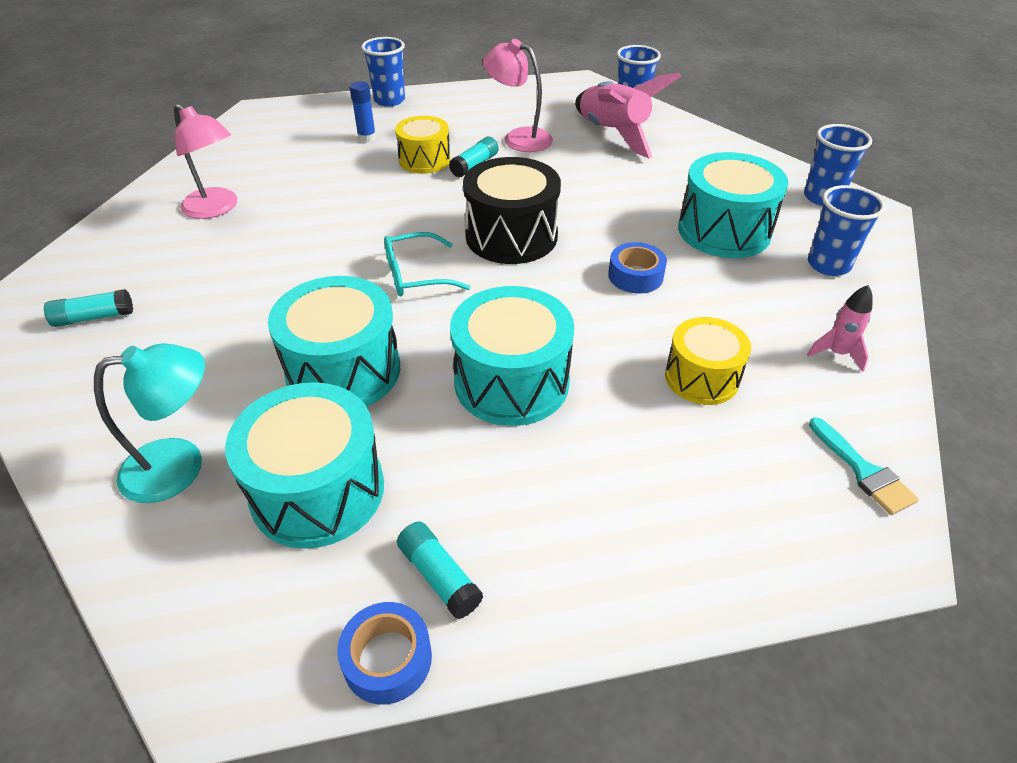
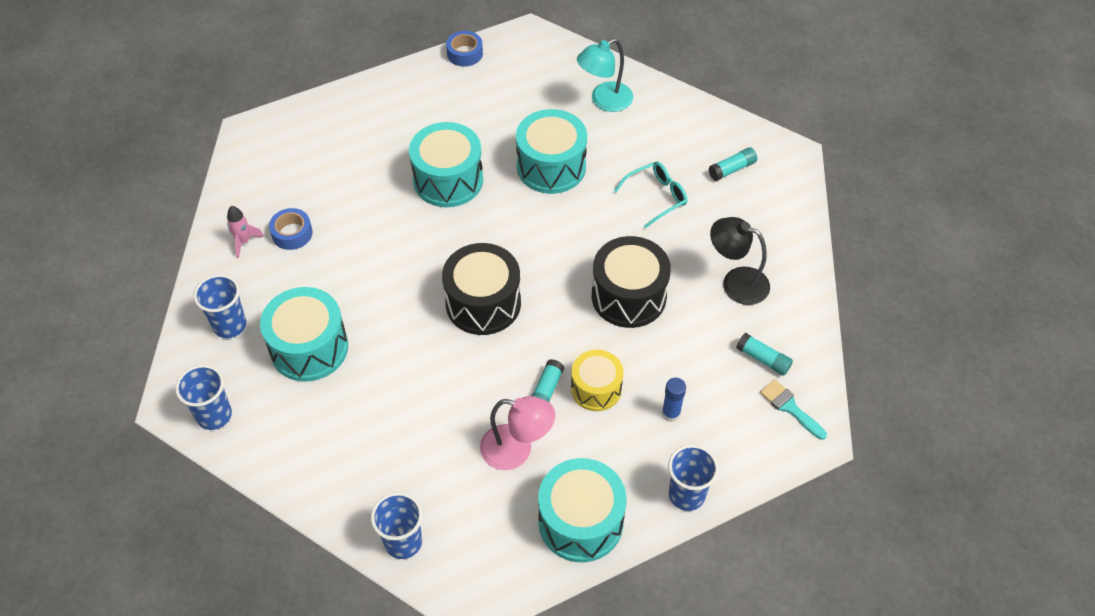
camera: 165 degrees right, 10 degrees up
pink lamp [174,104,237,219] -> black lamp [710,217,770,305]
turquoise drum [225,382,384,549] -> turquoise drum moved to [538,458,626,562]
turquoise glasses [384,232,470,296] -> turquoise glasses moved to [614,161,687,229]
turquoise glue stick [397,521,483,619] -> turquoise glue stick moved to [736,333,793,376]
pink rocket [575,73,681,158] -> none
blue tape [608,242,667,293] -> blue tape moved to [269,208,313,250]
yellow drum [665,317,751,405] -> none
turquoise brush [809,417,919,515] -> turquoise brush moved to [760,379,827,440]
none -> black drum [592,236,671,328]

